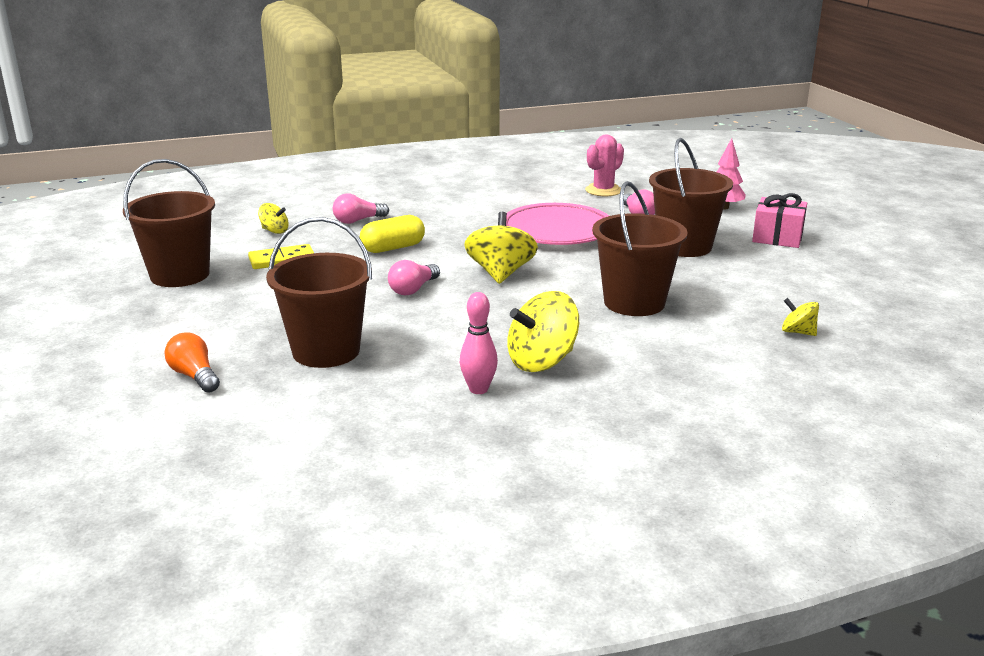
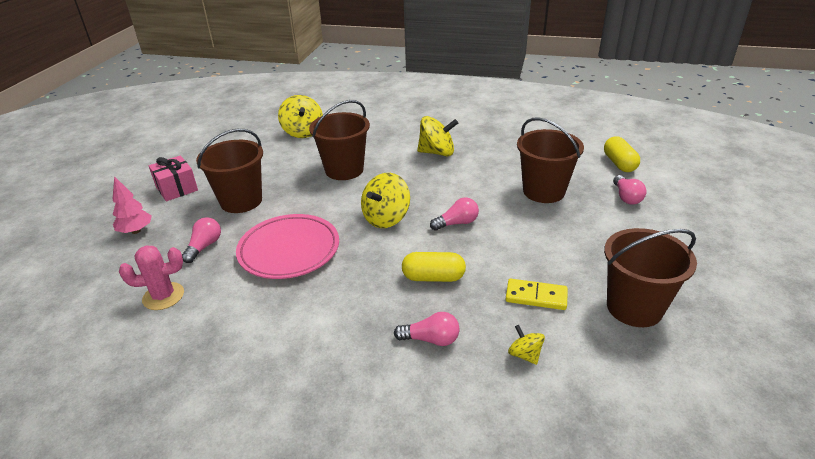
camera: 145 degrees left, 10 degrees up
orange light bulb [164,332,220,393] -> pink light bulb [613,175,647,205]
pink bowling pin [460,292,498,394] -> none
yellow spinning top [782,298,819,336] -> yellow spinning top [278,95,323,138], size x1.89
none -> yellow capsule [604,136,640,172]

